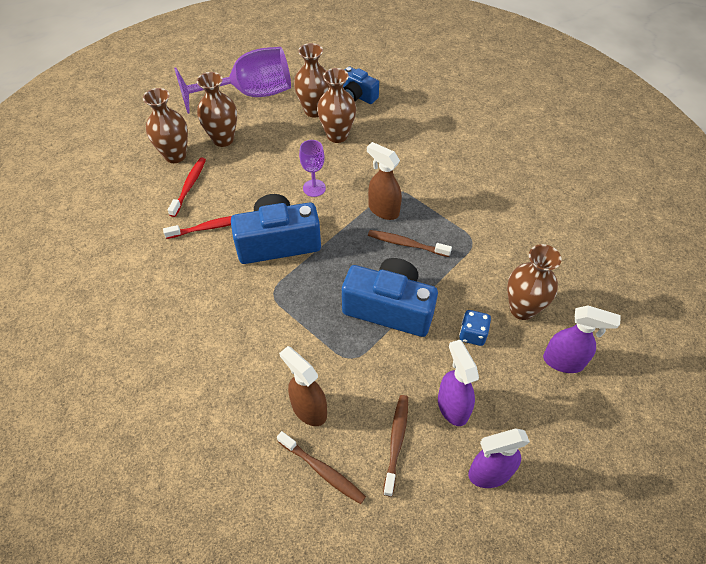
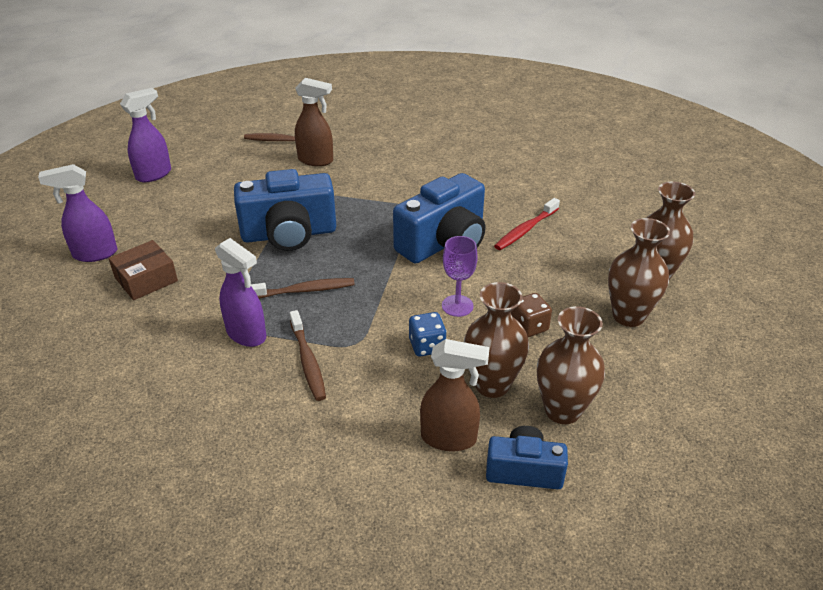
camera: 150 degrees right, 15 degrees down
red toothbrush [168,157,206,217] -> none
purple goblet [174,47,291,114] -> none
brown spray bottle [367,142,402,220] -> brown spray bottle moved to [420,339,490,452]
brown toothbrush [383,395,408,497] -> brown toothbrush moved to [289,310,326,401]
purple spray bottle [438,340,479,426] -> purple spray bottle moved to [215,238,266,347]
blue dice [459,310,491,346] -> blue dice moved to [409,312,447,357]
brown vase [507,244,561,320] -> brown box [108,240,178,300]
none -> brown dice [511,293,552,337]

